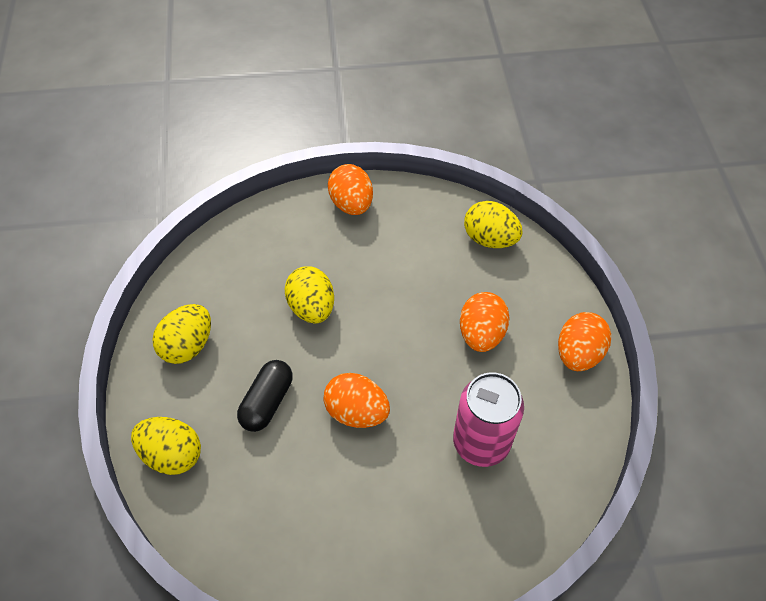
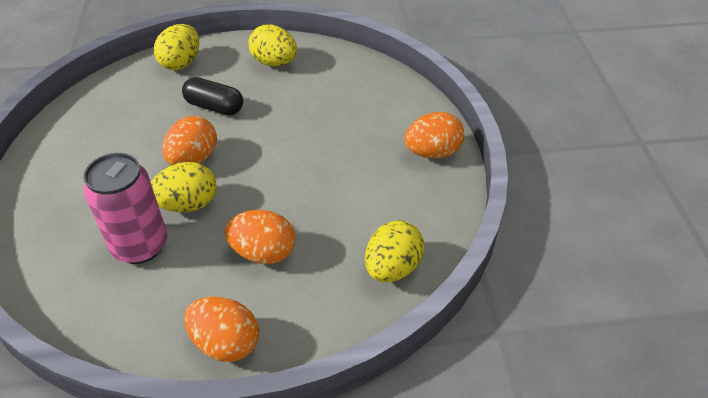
camera: 90 degrees right, 10 degrees down
yellow egg [285,266,334,324] -> yellow egg moved to [151,162,217,212]

